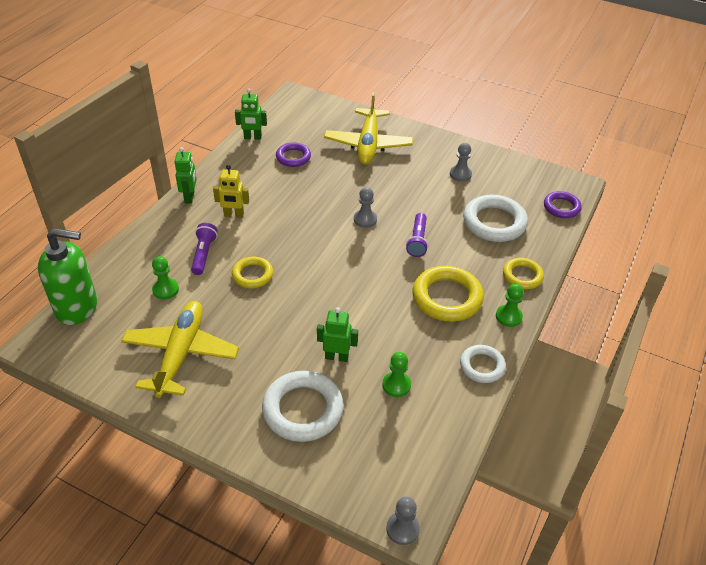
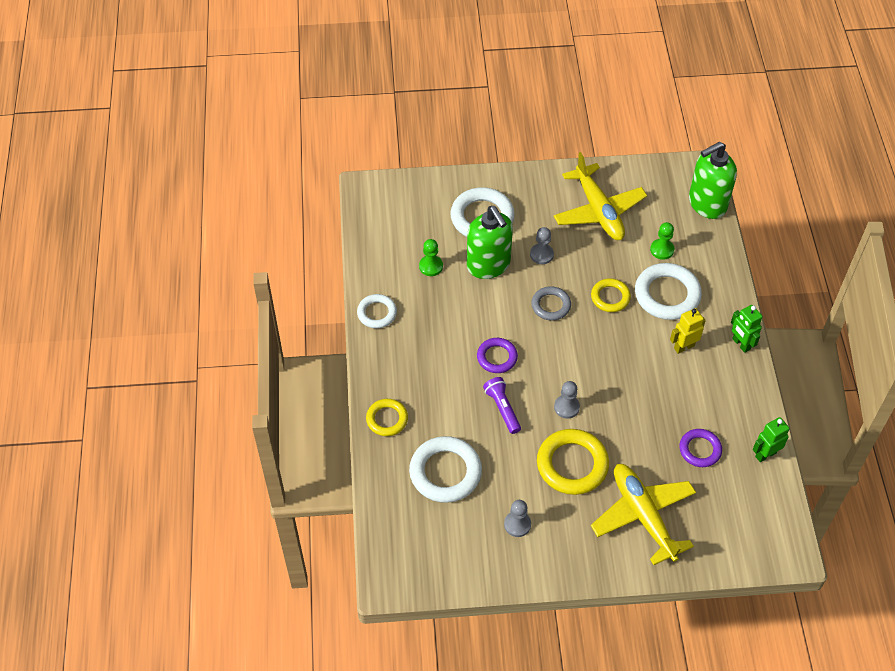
camera: 150 degrees right, 10 degrees up
purple flashlight [191,223,218,275] -> white ring [635,263,702,320]
green robot [317,307,358,362] -> green soap dispenser [467,206,513,279]
grey pawn [386,496,420,545] -> grey pawn moved to [530,227,554,264]
yellow ring [412,266,484,322] -> yellow ring moved to [537,429,609,495]
green pawn [496,284,524,327] -> none
purple ring [544,191,582,218] -> purple ring moved to [477,338,518,373]
none -> grey ring [531,286,571,321]

